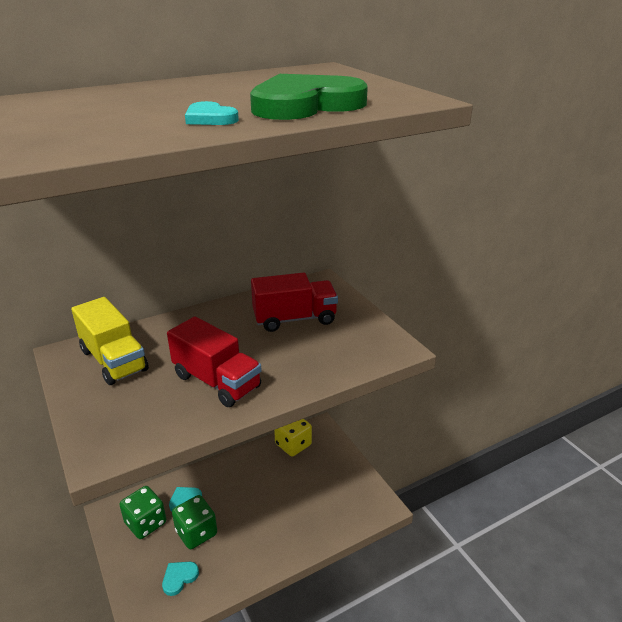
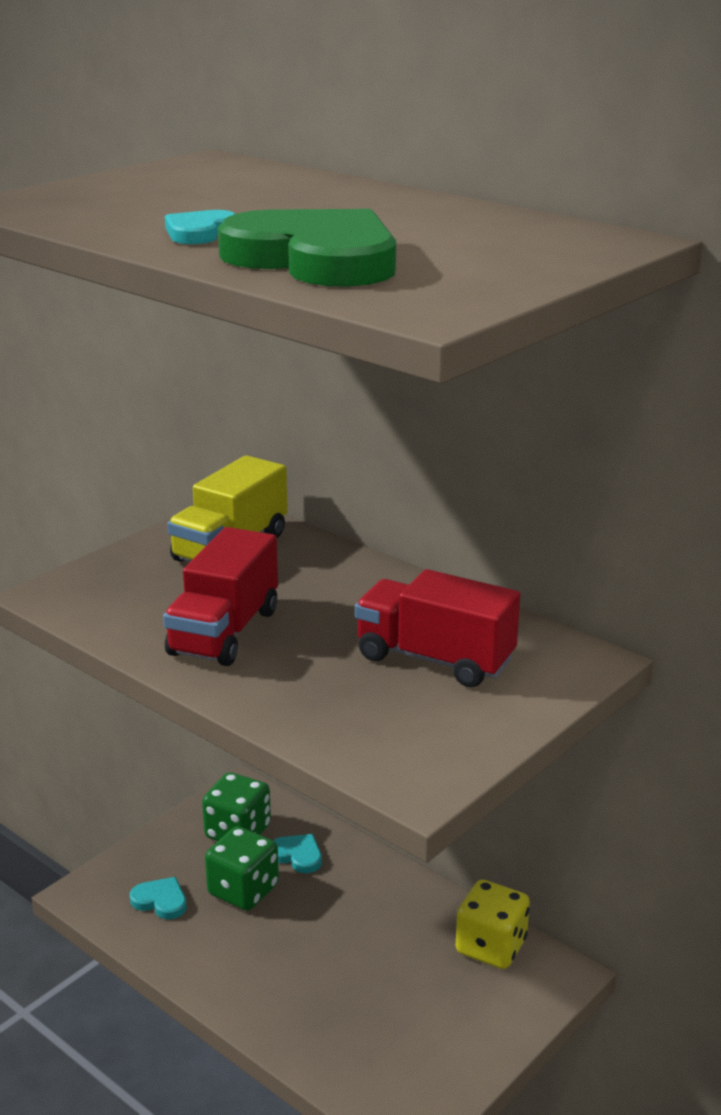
camera: 70 degrees right, 5 degrees down
red truck [251,273,338,332] -> red truck turned 150 degrees clockwise [355,569,520,687]

